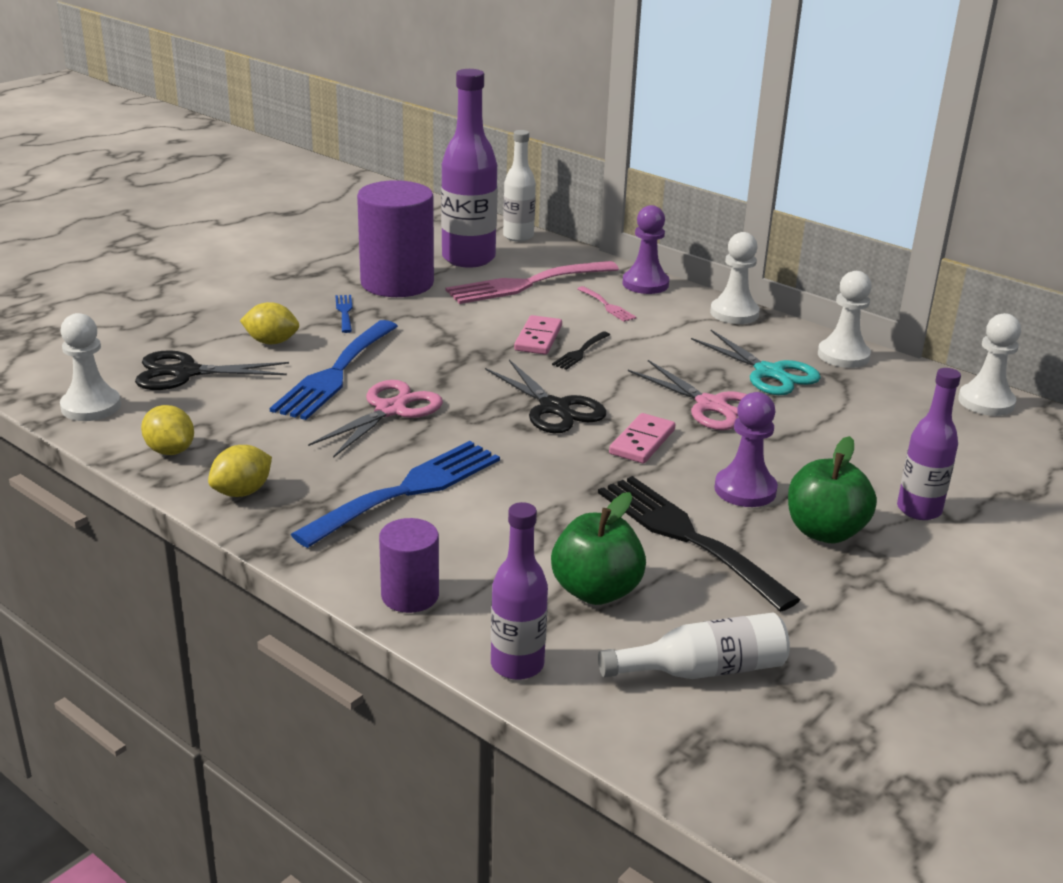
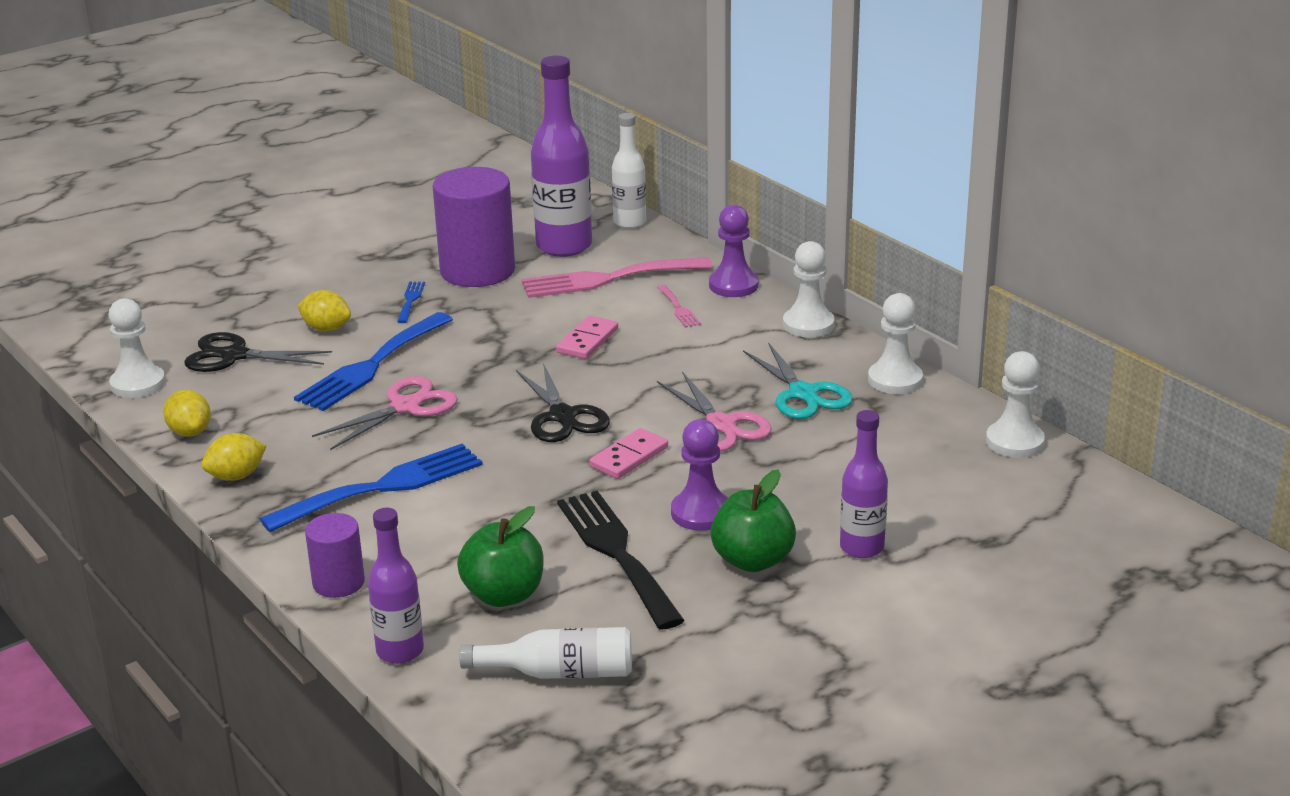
camera: 15 degrees right, 0 degrees up
black fork [552,331,610,370] -> none

